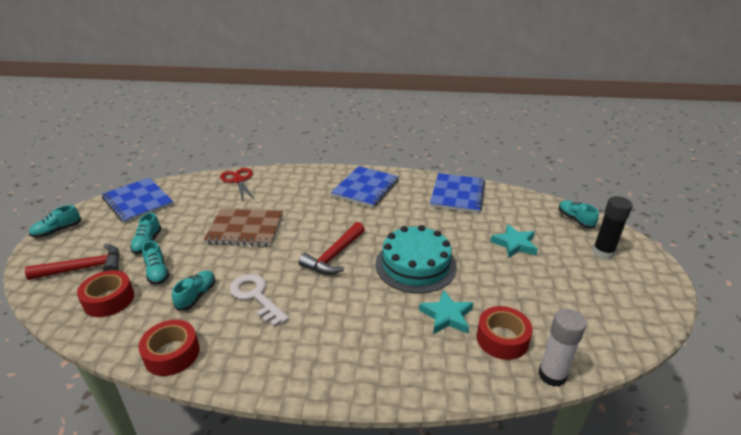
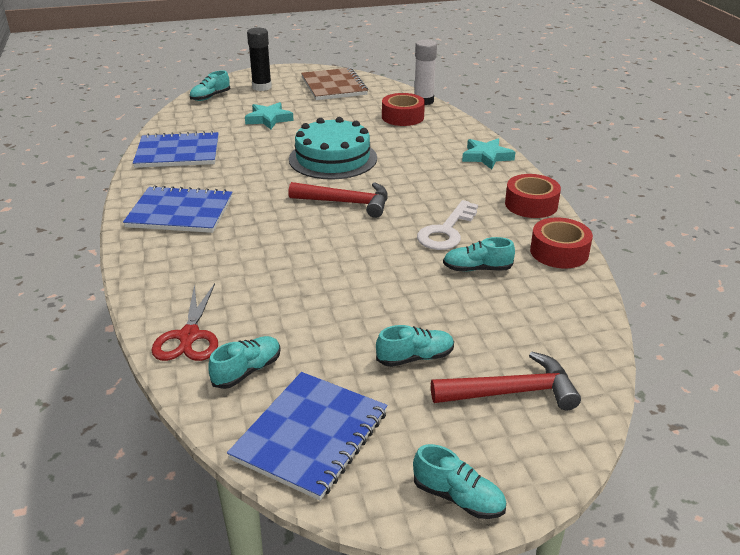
camera: 110 degrees left, 0 degrees up
red hammer [25,244,120,280] -> red hammer turned 120 degrees clockwise [431,351,581,410]
red tape [77,270,134,317] -> red tape moved to [505,174,561,218]
turquoise shoe [142,241,170,285] -> turquoise shoe moved to [208,336,281,389]
brown notebook [204,209,283,246] -> brown notebook moved to [301,68,368,100]
red scissors [220,168,255,201] -> red scissors turned 45 degrees counterclockwise [151,283,218,361]
turquoise star [419,290,473,334] -> turquoise star moved to [462,138,515,169]

